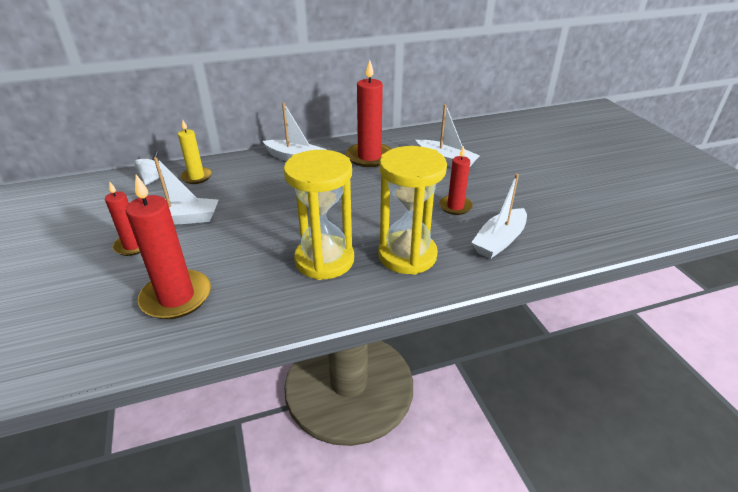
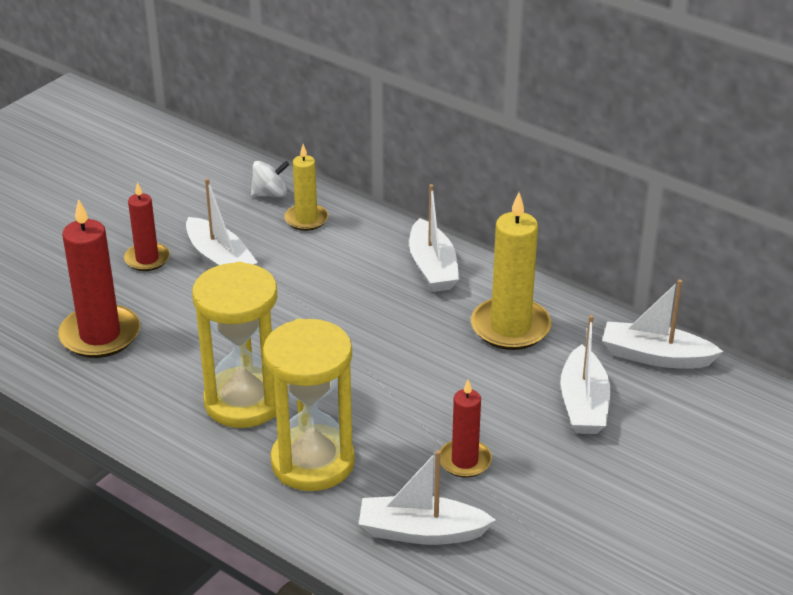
camera: 55 degrees right, 0 degrees up
red candle [346,60,391,167] -> yellow candle [471,192,551,350]
none -> white boat [602,279,724,368]

